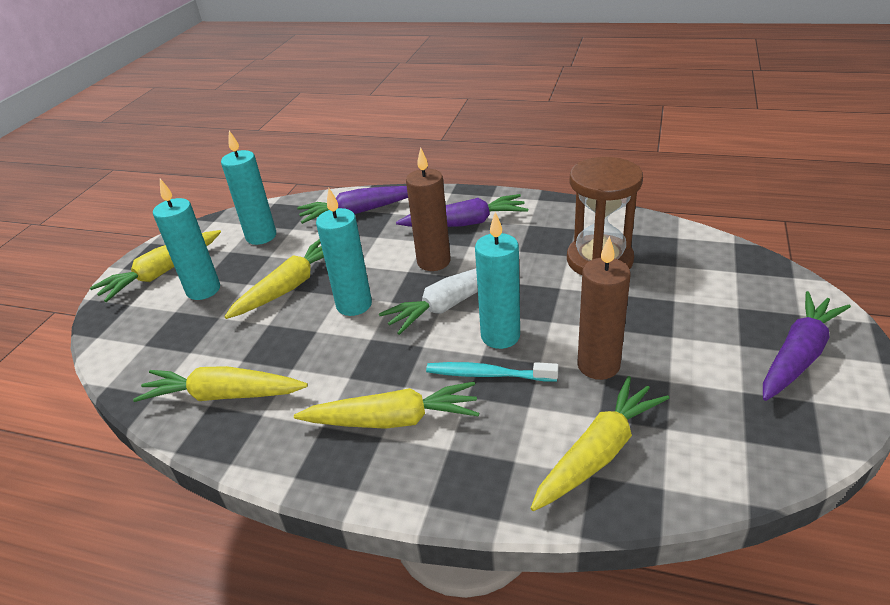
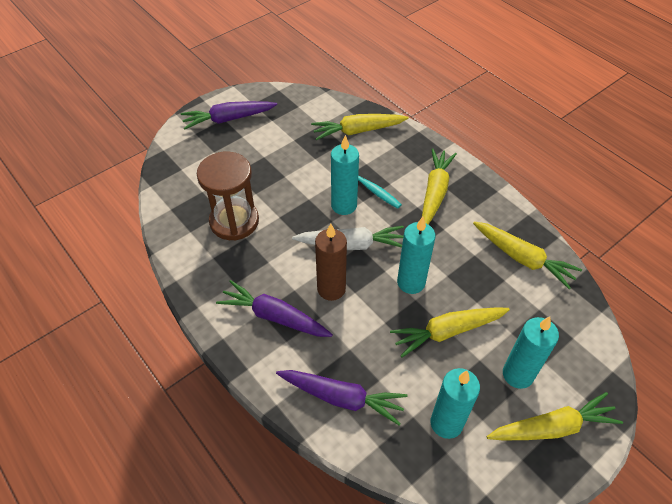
camera: 150 degrees left, 15 degrees up
yellow carrot [294,382,479,429] -> yellow carrot turned 75 degrees clockwise [422,148,457,224]
brown candle [577,236,631,380] -> none

